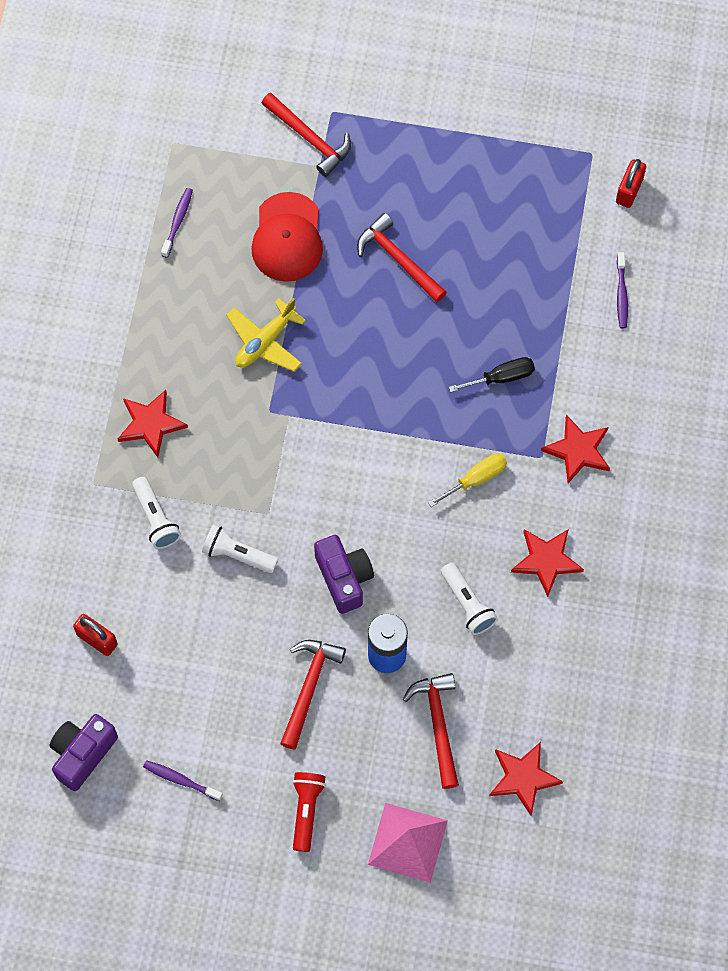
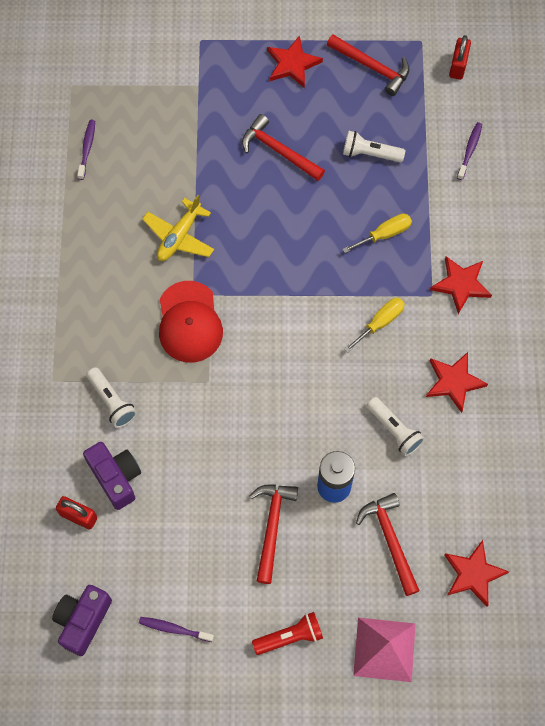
camera: 10 degrees left, 0 degrees up
red star [118,390,188,458] -> red star moved to [267,35,323,88]
white flashlight [202,525,278,573] -> white flashlight moved to [343,131,405,162]
red cap [251,192,323,282] -> red cap moved to [159,281,223,363]
red hammer [261,93,351,177] -> red hammer moved to [327,34,410,96]
red flashlight [292,772,326,852] -> red flashlight turned 75 degrees clockwise [252,612,323,655]
purple camera [314,535,374,614] -> purple camera moved to [83,442,141,510]
black screwdriver [449,357,535,392] -> yellow screwdriver [343,214,412,253]
purple toothbrush [617,252,628,328] -> purple toothbrush turned 150 degrees counterclockwise [457,122,482,180]

